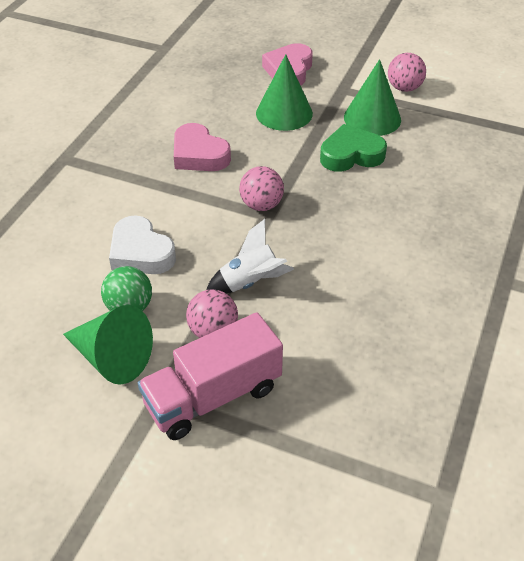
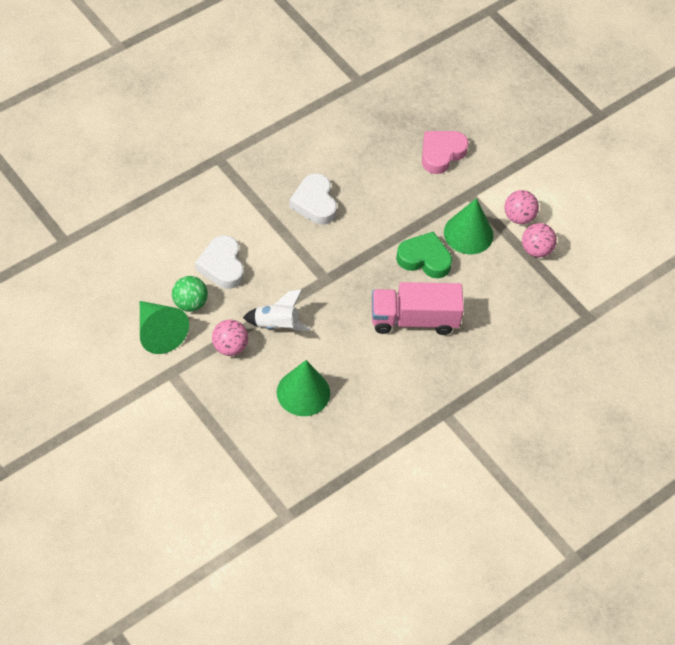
camera: 25 degrees right, 10 degrees up
pink truck [138,312,283,440] -> pink truck moved to [372,282,464,335]
pink heart [174,123,231,171] -> white heart [289,173,337,224]
pink ball [239,166,284,211] -> pink ball moved to [522,223,557,258]
green cone [256,54,313,131] -> green cone moved to [277,360,330,416]

